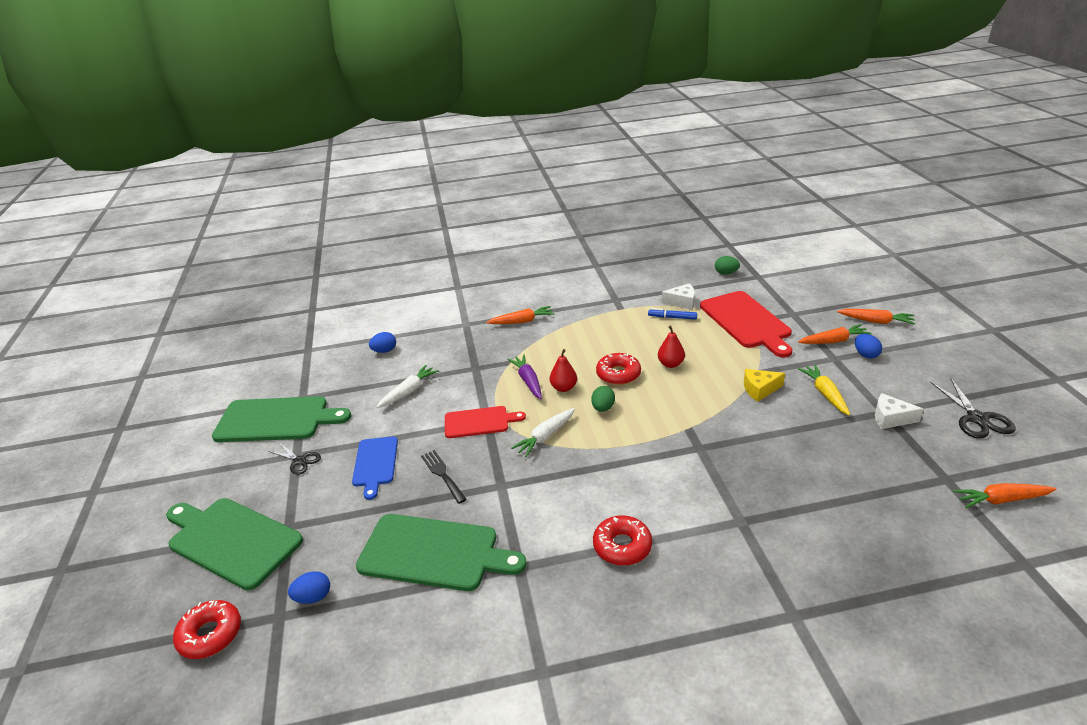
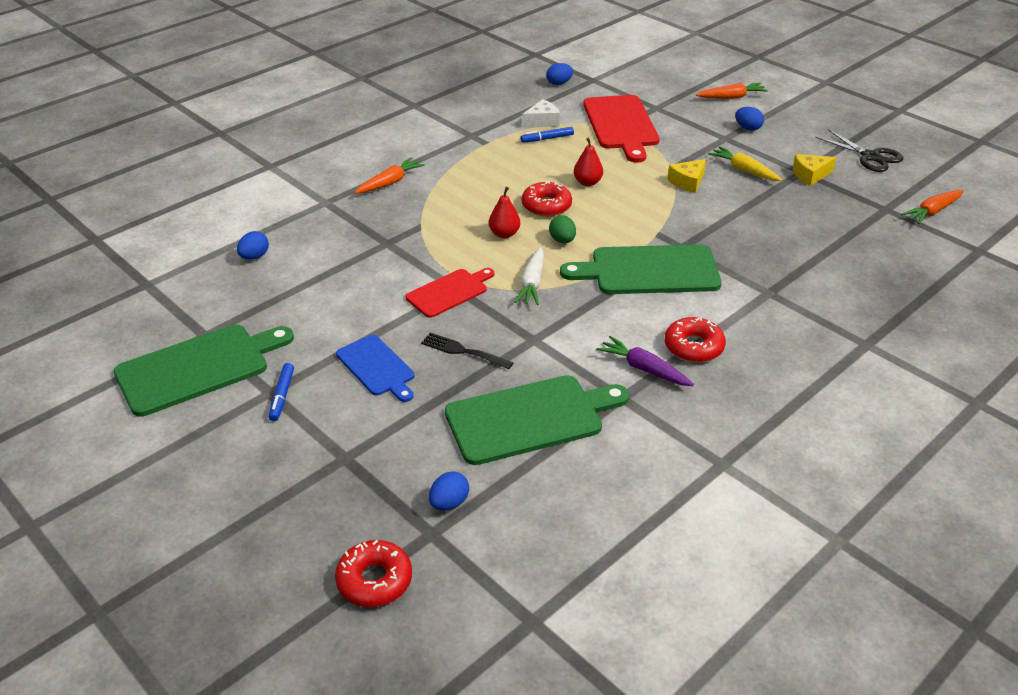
camera: 35 degrees left, 5 degrees up
green cutting board [166,498,303,590] -> green cutting board moved to [560,244,722,294]
black scissors [268,444,321,475] -> blue marker [269,363,294,421]
white carrot [377,365,439,408] -> none
purple carrot [507,355,542,399] -> purple carrot moved to [597,336,694,386]
red cutting board [700,291,792,358] -> red cutting board turned 45 degrees clockwise [583,95,660,162]
green egg [715,256,740,274] -> blue egg [546,63,573,85]
orange carrot [798,324,872,344] -> none
white cheese [875,393,923,429] -> yellow cheese [793,154,836,186]

